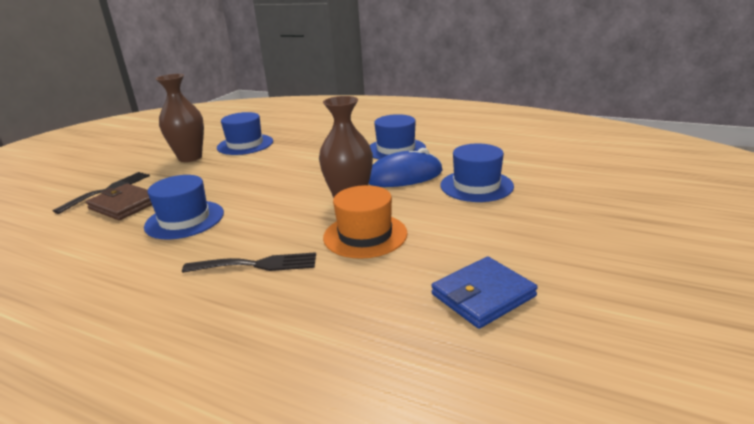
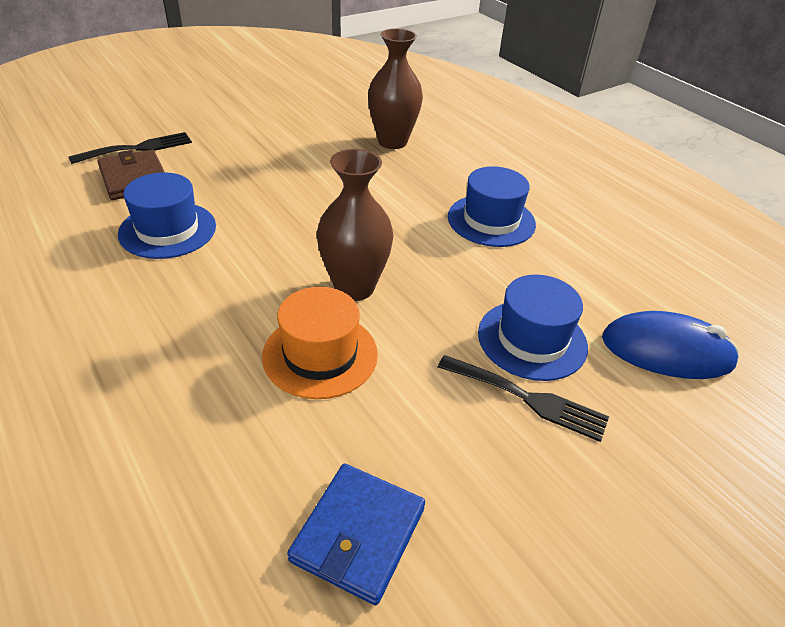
camera: 25 degrees right, 15 degrees up
brown vase [156,74,204,162] -> brown vase moved to [368,28,423,149]
black fork [182,252,316,273] -> black fork moved to [438,355,609,442]
blue hat [217,112,273,155] -> none
blue mouse [369,148,443,187] -> blue mouse moved to [602,311,739,379]
blue wallet [431,257,538,329] -> blue wallet turned 60 degrees counterclockwise [287,463,425,605]

